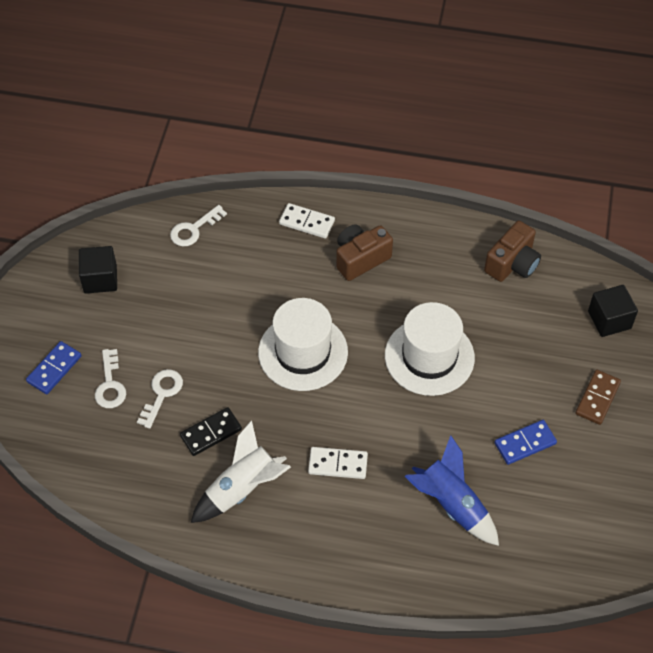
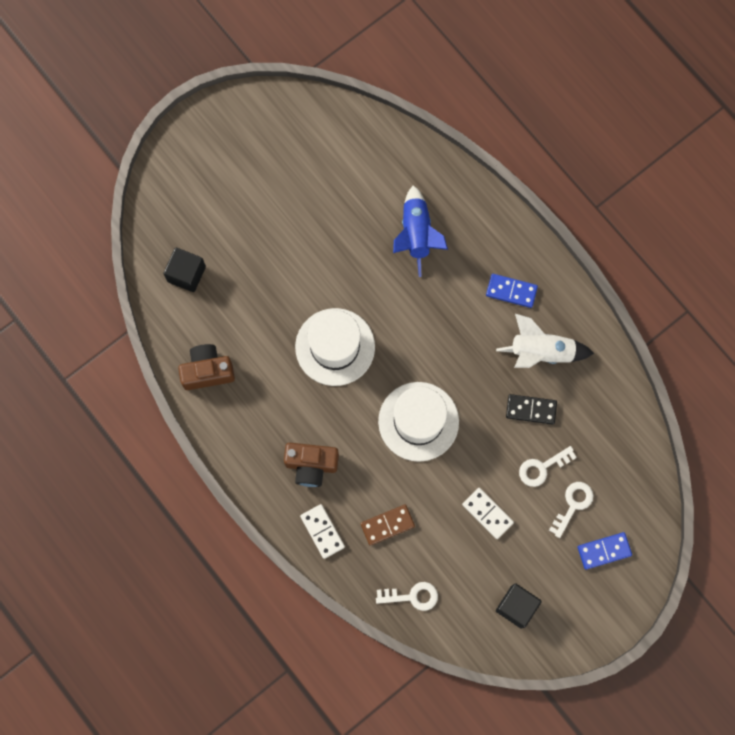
camera: 140 degrees left, 20 degrees up
white domino [308,447,368,479] -> white domino moved to [462,488,514,539]
blue domino [494,420,557,465] -> blue domino moved to [486,274,538,308]
brown domino [575,370,621,425] -> brown domino moved to [361,505,415,546]

